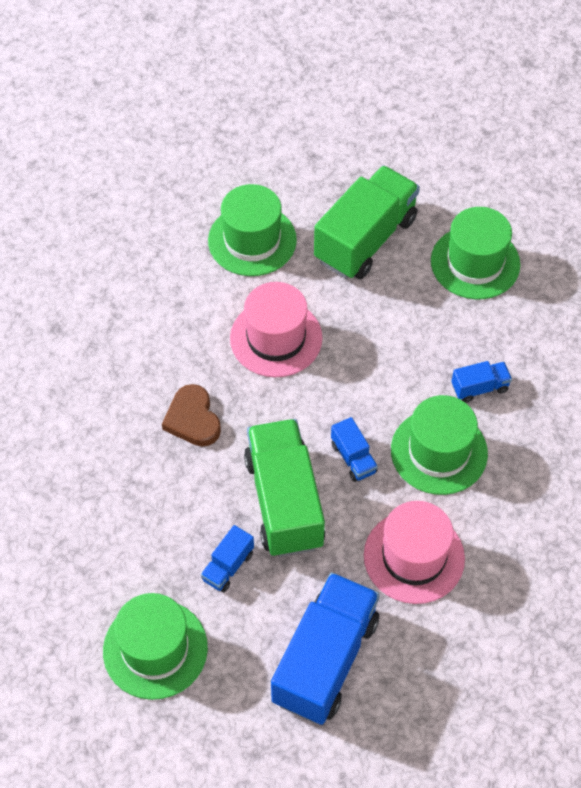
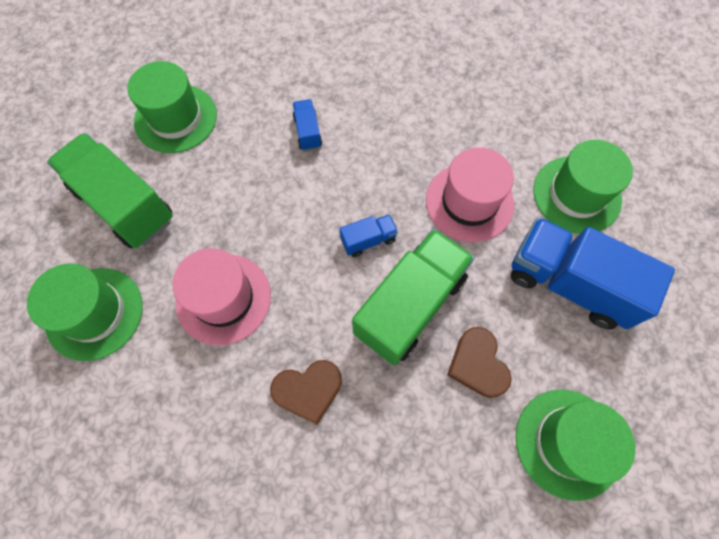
camera: 85 degrees left, 10 degrees up
blue truck [201,525,254,592] -> brown heart [447,327,512,398]
green truck [244,419,325,557] -> green truck turned 135 degrees clockwise [352,229,475,365]
green hat [391,395,488,495] -> green hat moved to [533,140,633,234]

